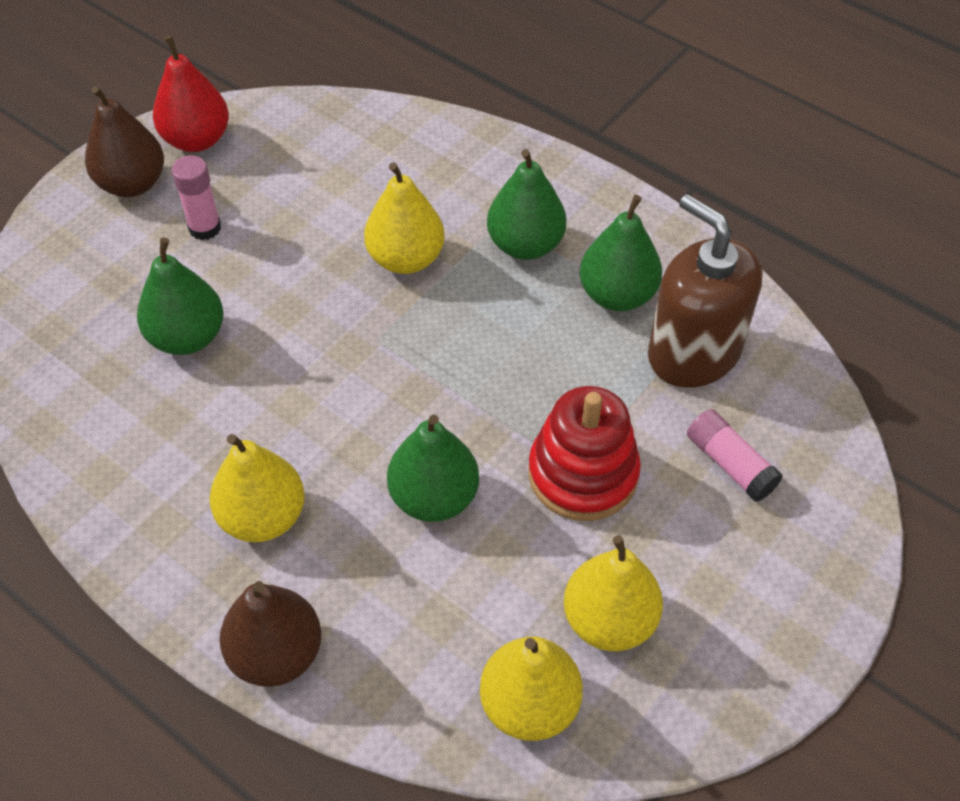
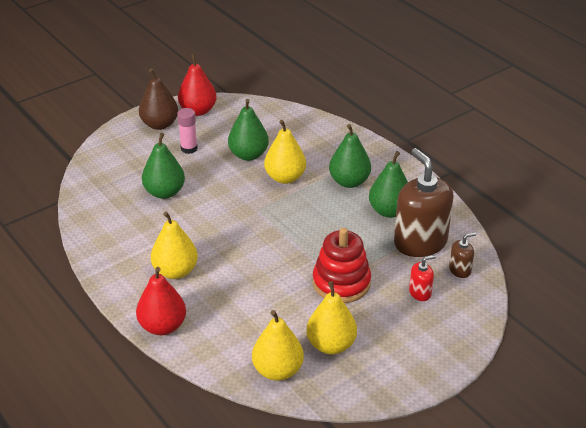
camera: 15 degrees right, 15 degrees down
brown pear [219,581,321,687] -> red pear [136,267,186,335]
green pear [387,415,479,522] -> green pear moved to [228,99,269,161]
pink glue stick [687,409,783,502] -> red soap dispenser [409,255,436,301]
none -> brown soap dispenser [449,232,476,278]

